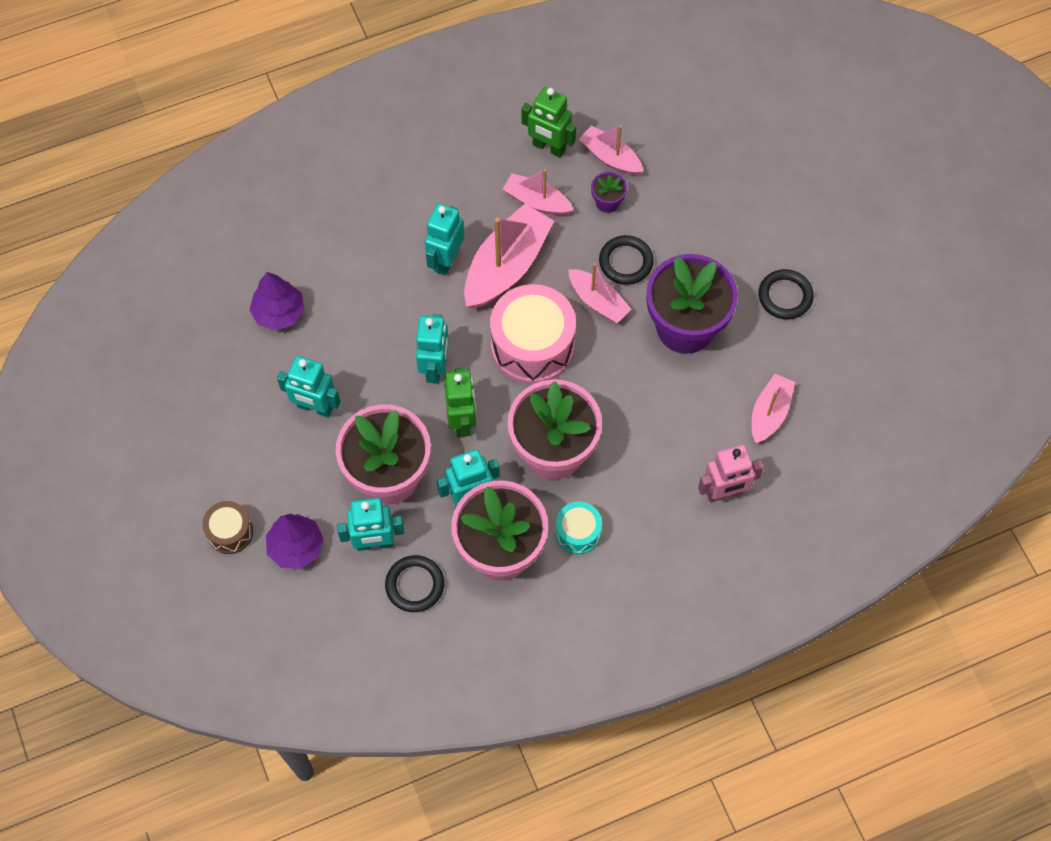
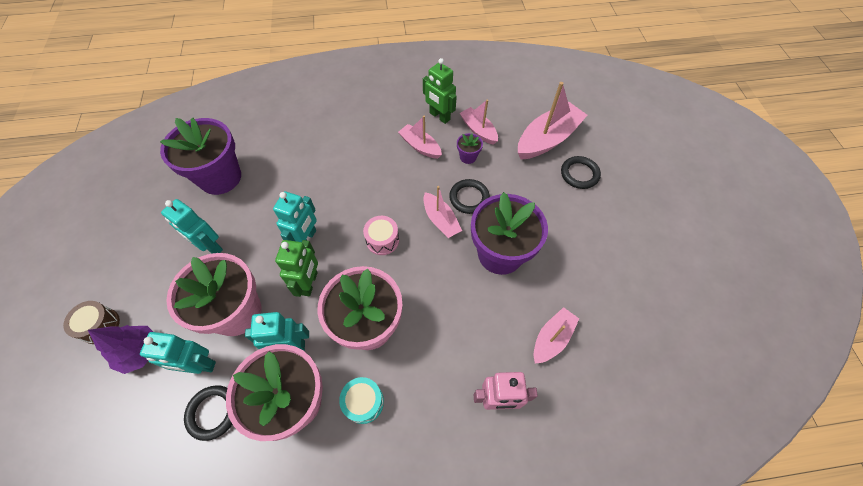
camera: 15 degrees right, 5 degrees down
purple tree [250,272,304,331] -> purple flower pot [160,118,241,195]
turquoise robot [425,203,464,276] -> none
pink boat [464,203,554,308] -> pink boat moved to [518,82,587,159]
pink drum [490,284,576,384] -> pink drum [363,216,399,255], size x0.52
black ring [758,269,814,319] -> black ring moved to [561,156,601,189]

